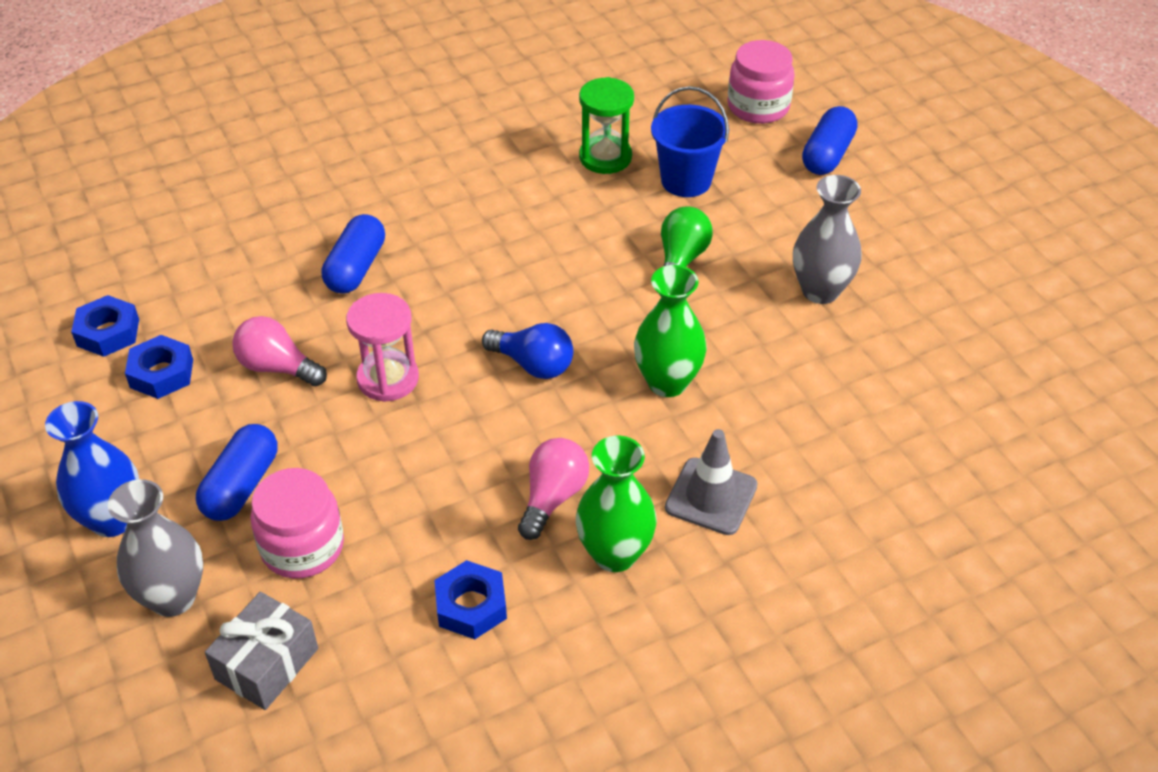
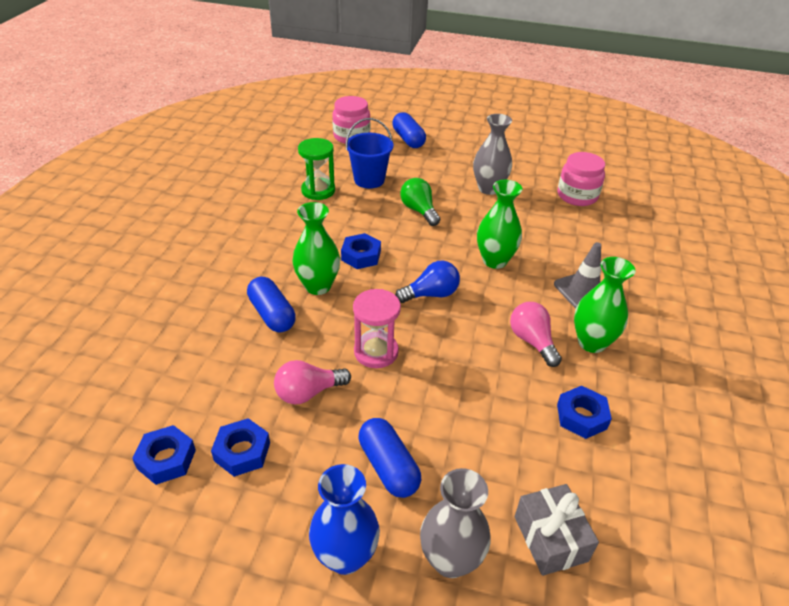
camera: 50 degrees left, 5 degrees down
pink jar [250,468,344,578] -> pink jar moved to [557,152,605,206]
none -> green vase [292,202,340,295]
none -> blue nut [341,233,381,269]

